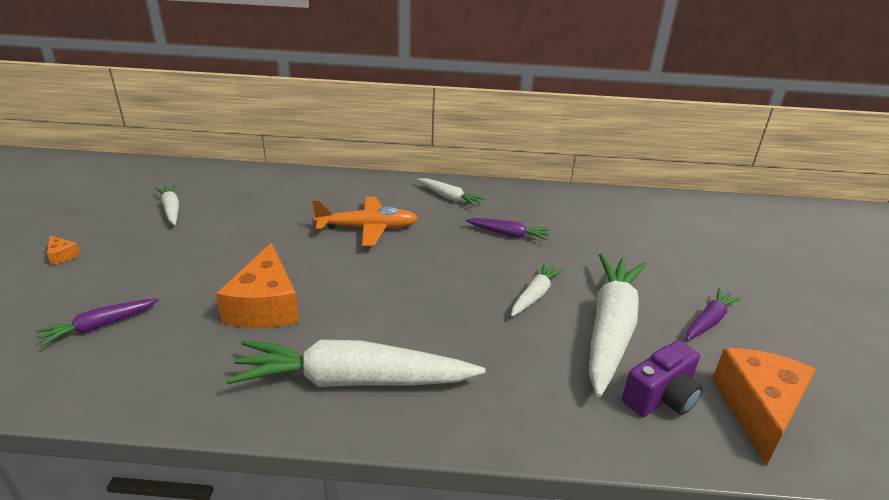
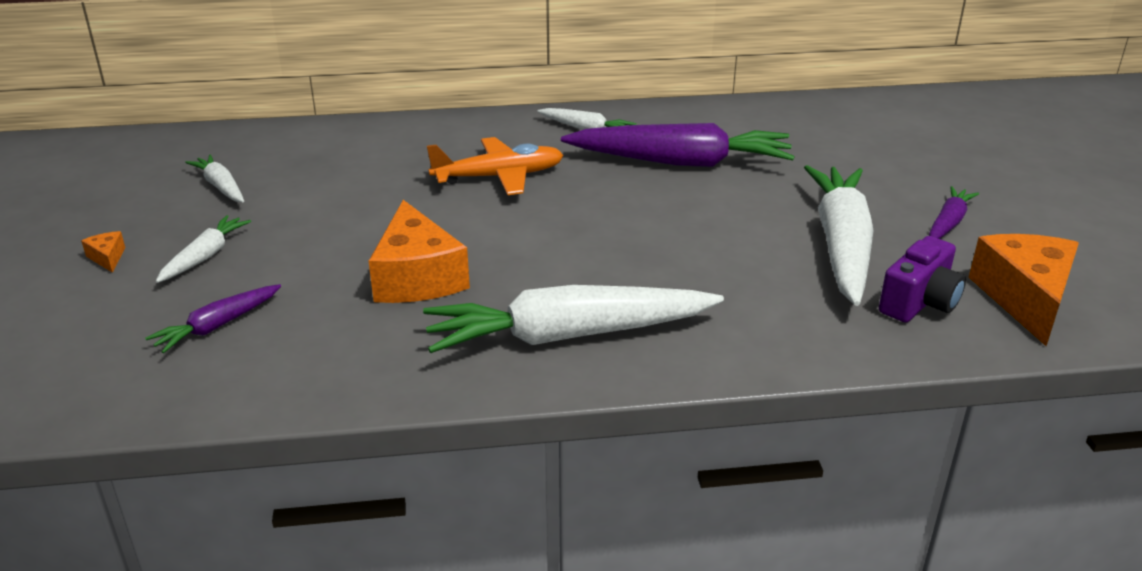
camera: 10 degrees left, 0 degrees up
orange cheese [47,236,81,265] -> orange cheese turned 150 degrees counterclockwise [81,231,125,273]
purple carrot [466,218,551,241] -> purple carrot [561,123,795,167], size x2.07
white carrot [511,262,565,317] -> white carrot moved to [156,215,251,283]

